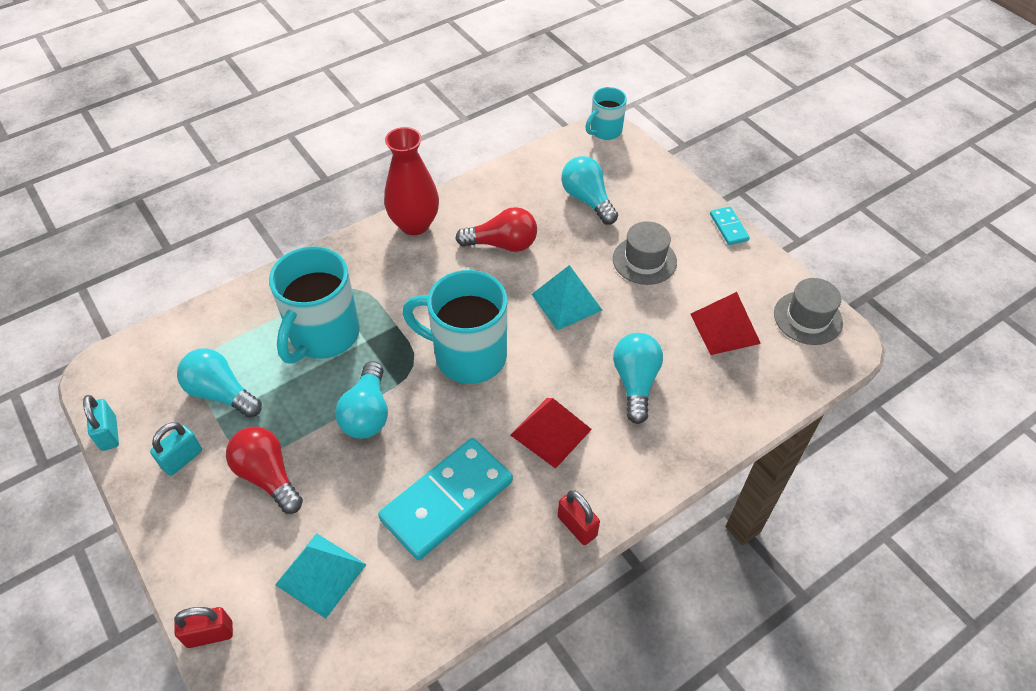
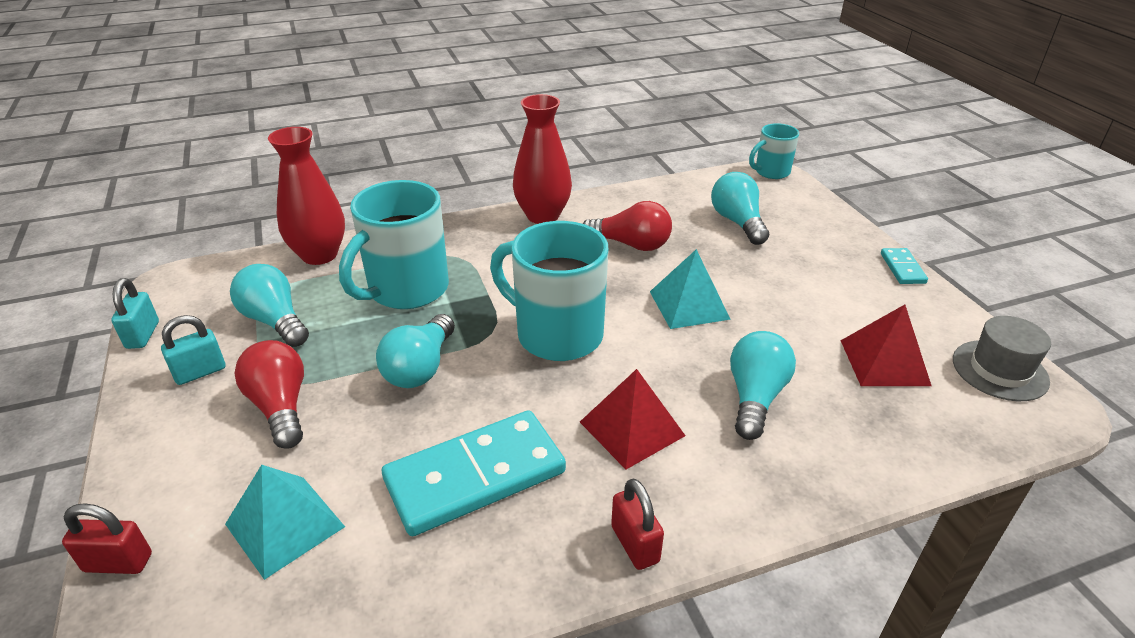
camera: 15 degrees right, 15 degrees down
grey hat [613,221,677,285] -> none
none -> red vase [268,127,345,265]

